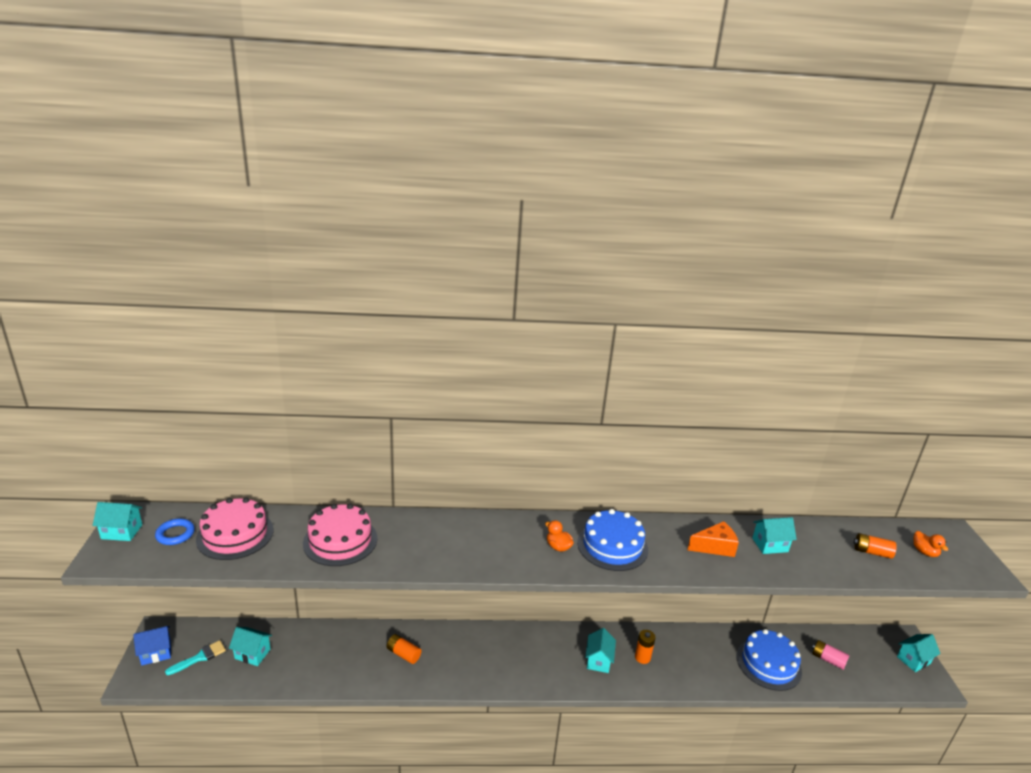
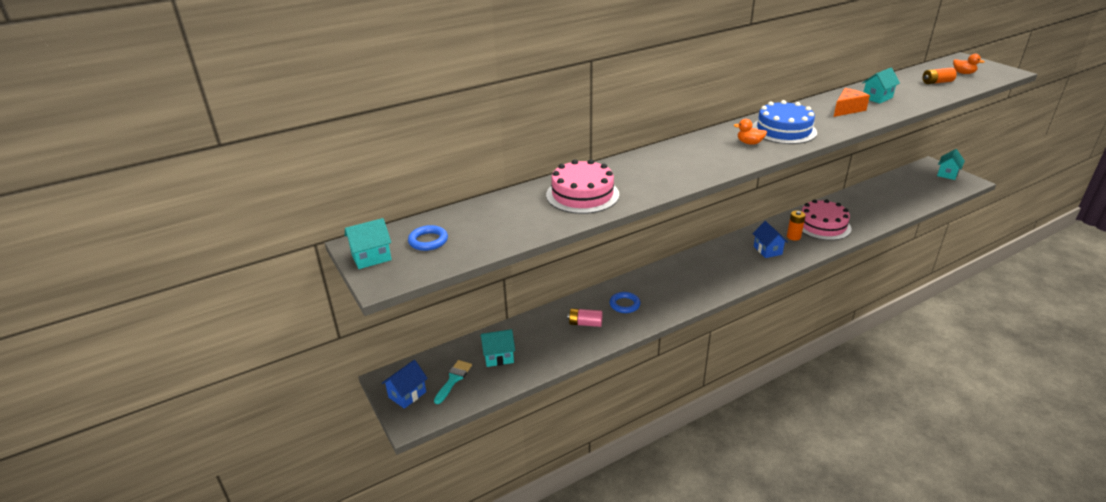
camera: 25 degrees left, 5 degrees up
pink cake [196,497,273,560] -> pink cake moved to [802,199,852,240]
orange battery [387,634,421,664] -> blue ring [610,292,641,313]
turquoise house [585,628,616,673] -> blue house [752,221,788,258]
blue cake [737,629,802,691] -> none
pink battery [812,640,849,670] -> pink battery moved to [568,308,603,327]

